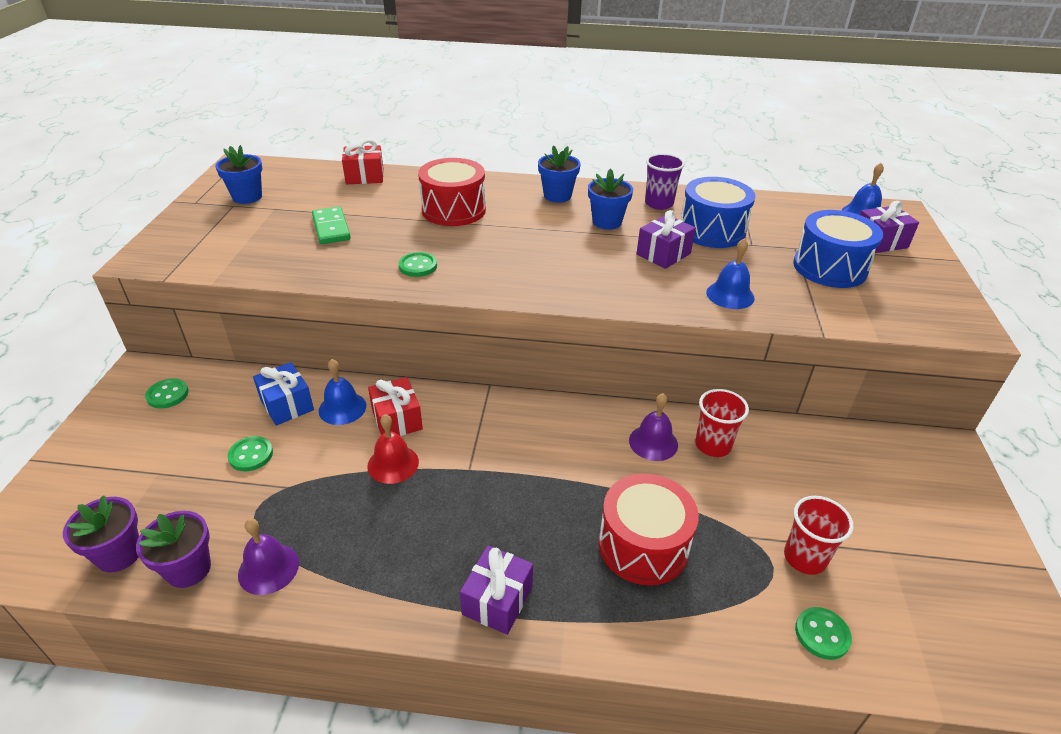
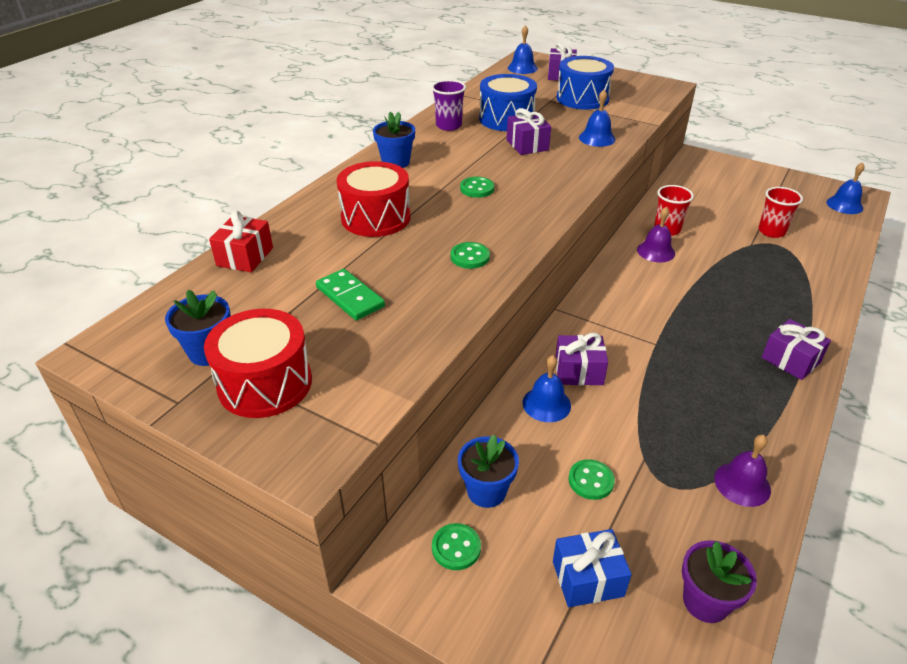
camera: 65 degrees left, 0 degrees up
purple flower pot [136,511,211,588] -> none
blue gift [253,362,314,426] -> blue gift moved to [553,529,632,607]
green domino [312,206,351,244] -> green domino turned 45 degrees clockwise [316,269,385,320]
red bell [367,414,419,484] -> none
red gift [368,377,423,436] -> purple gift [555,333,608,385]
blue flower pot [588,168,633,230] -> blue flower pot moved to [458,435,519,508]
red drum [599,474,699,585] -> red drum moved to [204,309,312,418]
green button [795,607,852,660] -> green button moved to [460,177,494,198]
none -> blue bell [826,162,865,214]

